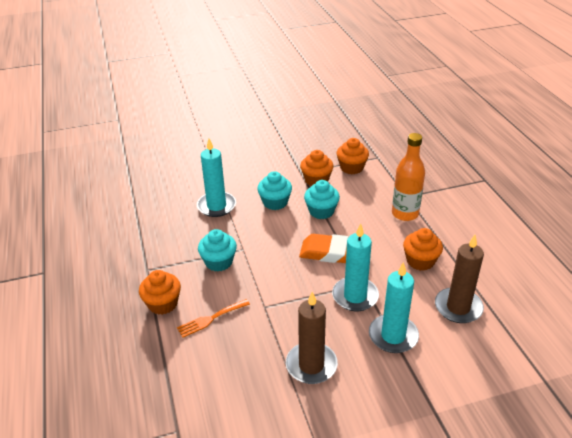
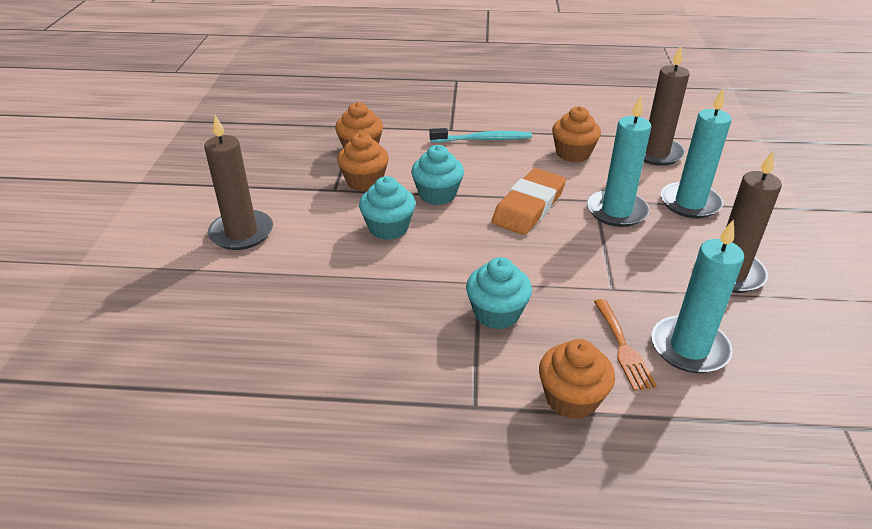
camera: 70 degrees left, 0 degrees up
turquoise candle [197,139,236,217] -> turquoise candle moved to [652,219,744,373]
orange bottle [392,133,425,221] -> turquoise toothbrush [429,128,532,142]
none -> brown candle [204,115,273,250]

